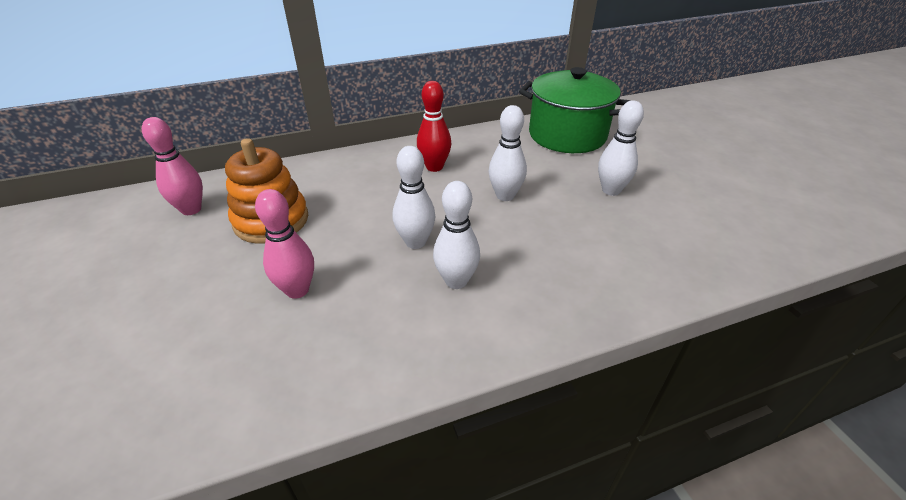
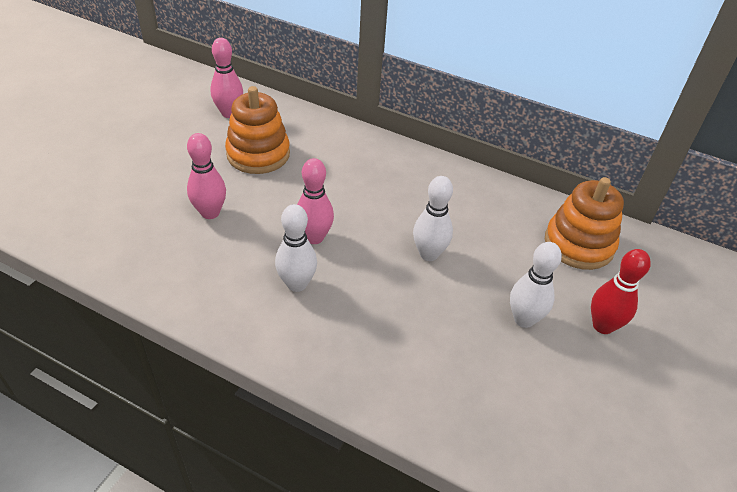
camera: 45 degrees right, 5 degrees up
white bowling pin [393,146,435,249] -> pink bowling pin [297,158,334,244]
red bowling pin [417,81,451,172] -> red bowling pin moved to [591,249,651,334]
green pot [519,67,630,153] -> orange stacking toy [545,177,624,270]

